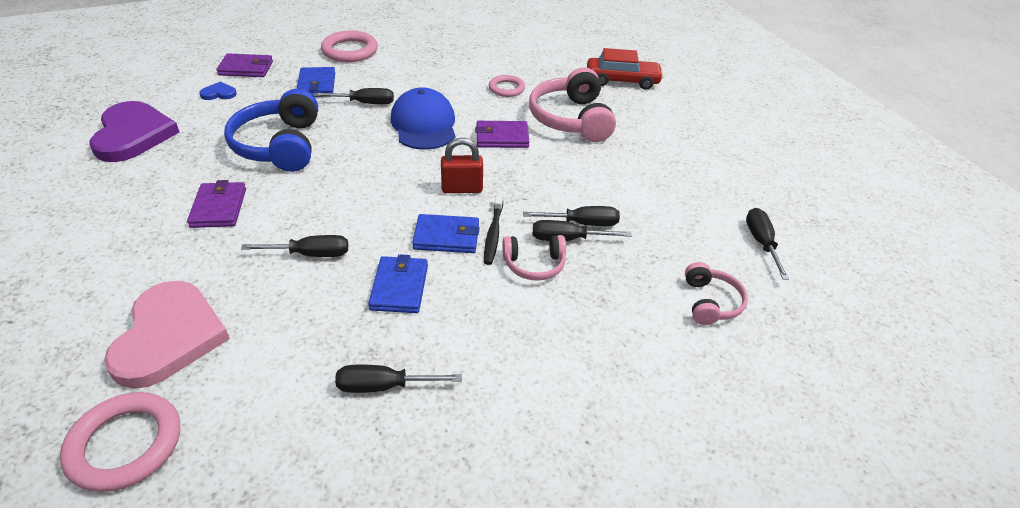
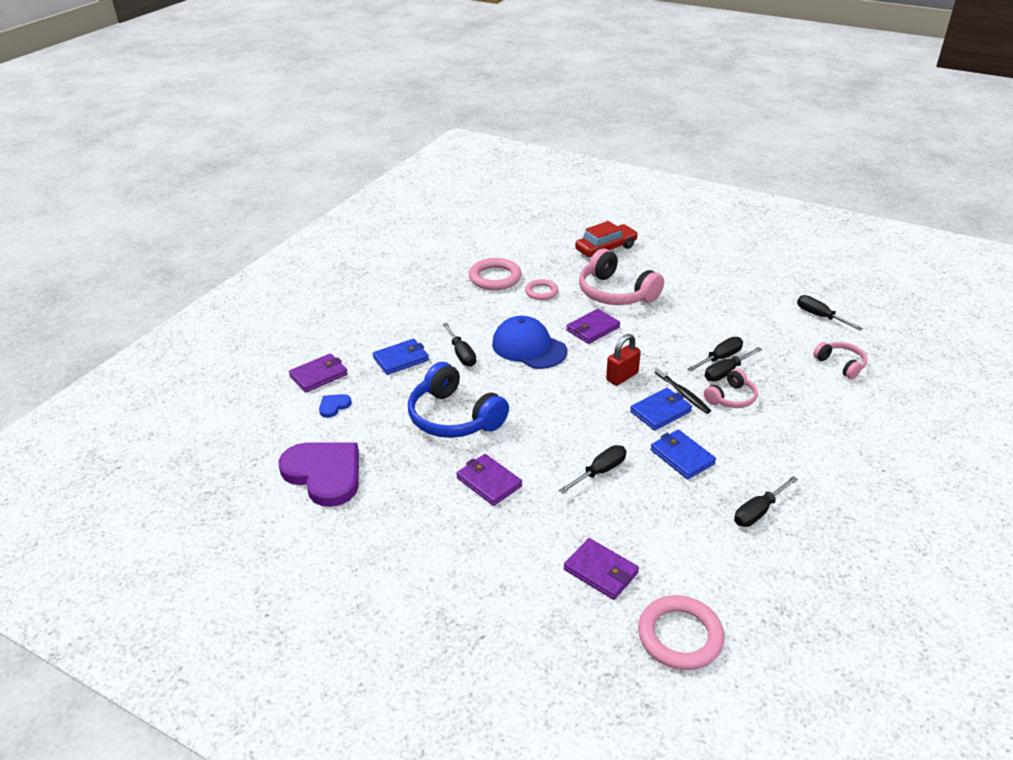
camera: 35 degrees left, 5 degrees down
pink heart [104,281,230,389] -> purple wallet [564,538,639,600]
blue wallet [297,67,335,97] -> blue wallet turned 75 degrees counterclockwise [373,339,429,375]
black screwdriver [314,88,394,104] -> black screwdriver turned 105 degrees clockwise [443,323,476,367]
pink ring [321,30,378,62] -> pink ring moved to [469,258,521,290]

